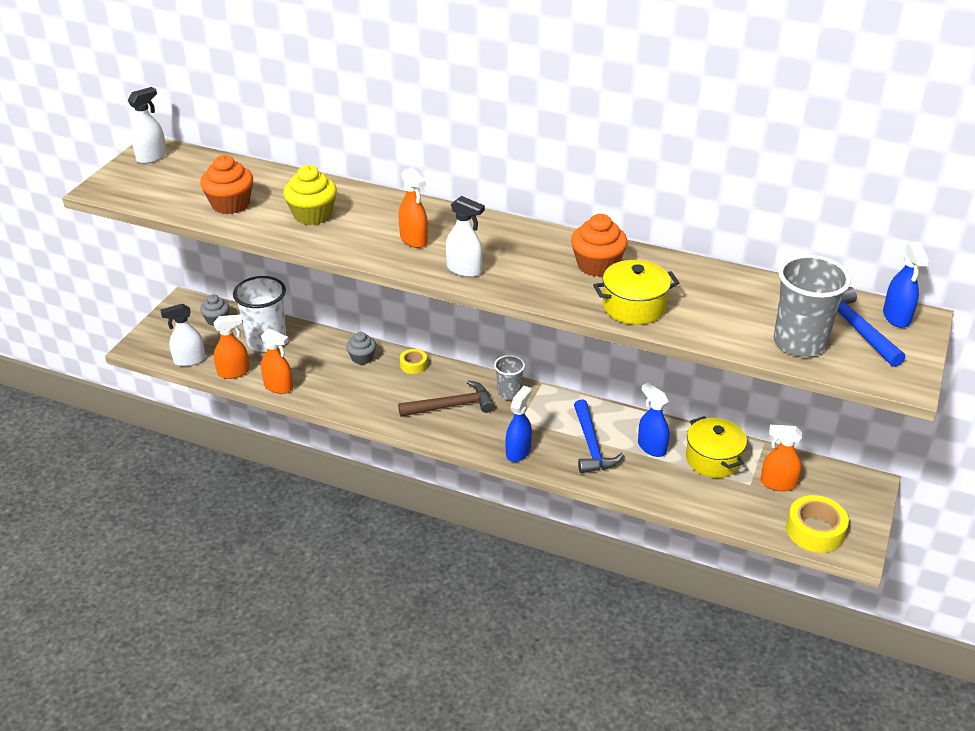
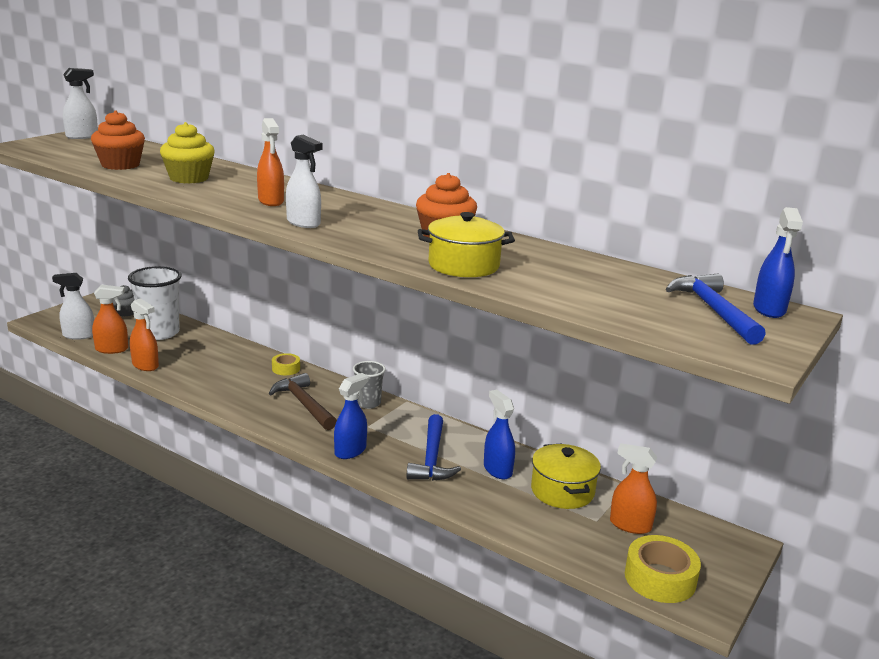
camera: 10 degrees right, 15 degrees down
grey cupcake [346,332,376,365] -> none
brown hammer [398,380,494,417] -> brown hammer turned 120 degrees counterclockwise [269,373,336,430]
grey cup [774,255,851,357] -> none

